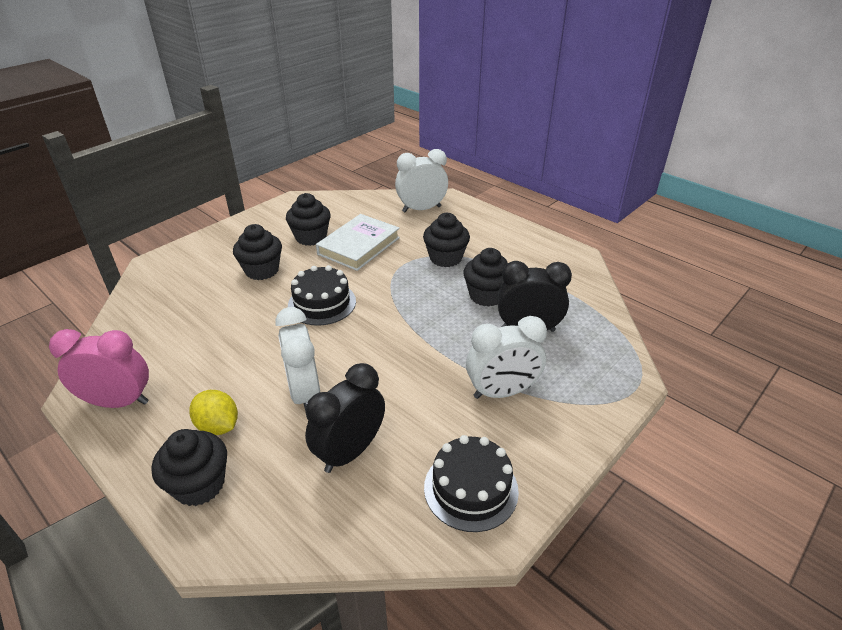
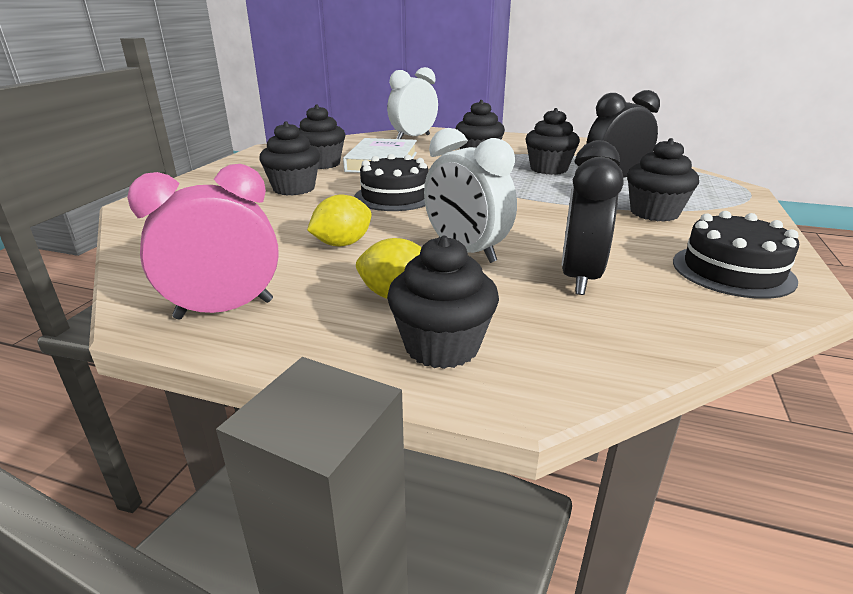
camera: 25 degrees left, 10 degrees down
white clock [466,316,547,399] -> black cupcake [627,138,699,222]
none -> yellow lemon [307,195,371,246]

